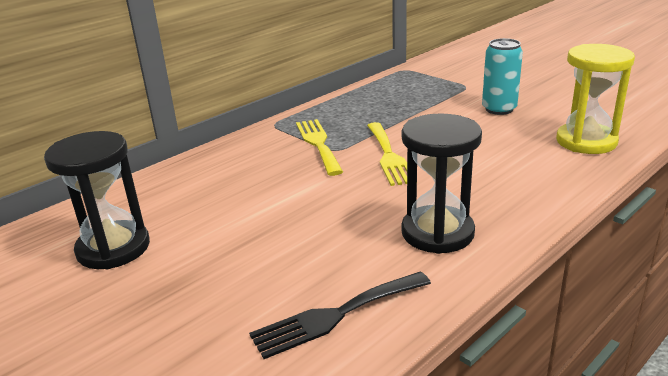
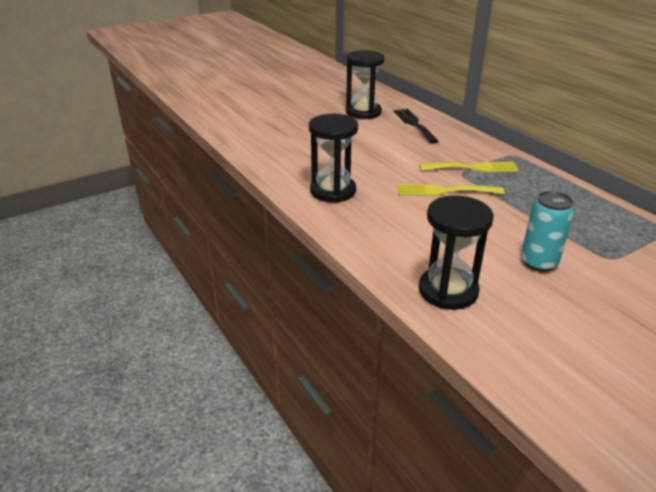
camera: 100 degrees right, 5 degrees up
black fork [249,272,431,359] -> black fork moved to [394,109,439,144]
yellow hourglass [556,44,635,154] -> black hourglass [419,195,494,310]

